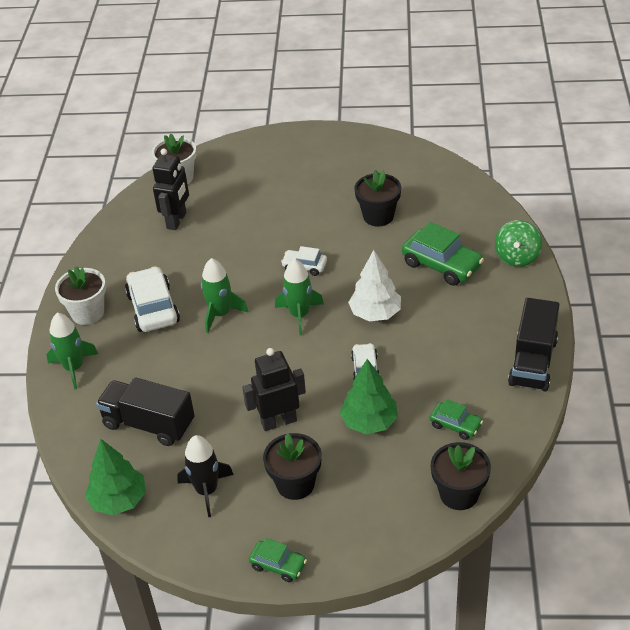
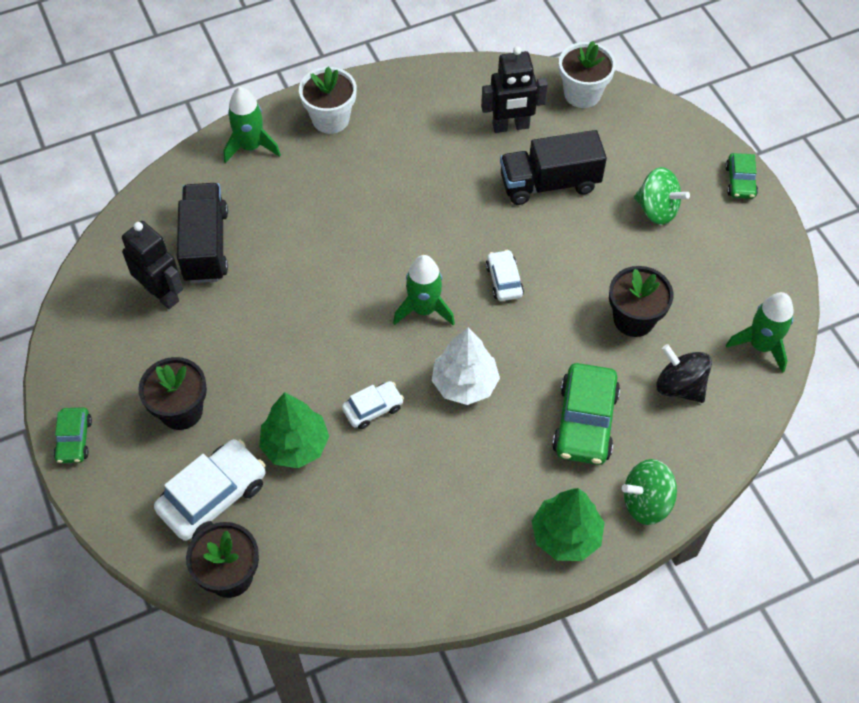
camera: 60 degrees right, 15 degrees up
green tree [85,439,146,515] -> green tree moved to [532,488,605,561]
white car [125,266,180,332] -> white car moved to [154,439,265,541]
black rocket [177,435,234,517] -> none
green rocket [201,258,248,333] -> green rocket moved to [726,292,794,373]
black robot [242,348,306,431] -> black robot moved to [122,221,183,309]
green car [429,399,483,440] -> green car moved to [725,153,758,199]
black truck [508,298,560,391] -> black truck moved to [500,130,607,205]
none -> green spinning top [634,167,690,225]
none -> black spinning top [656,344,712,403]

